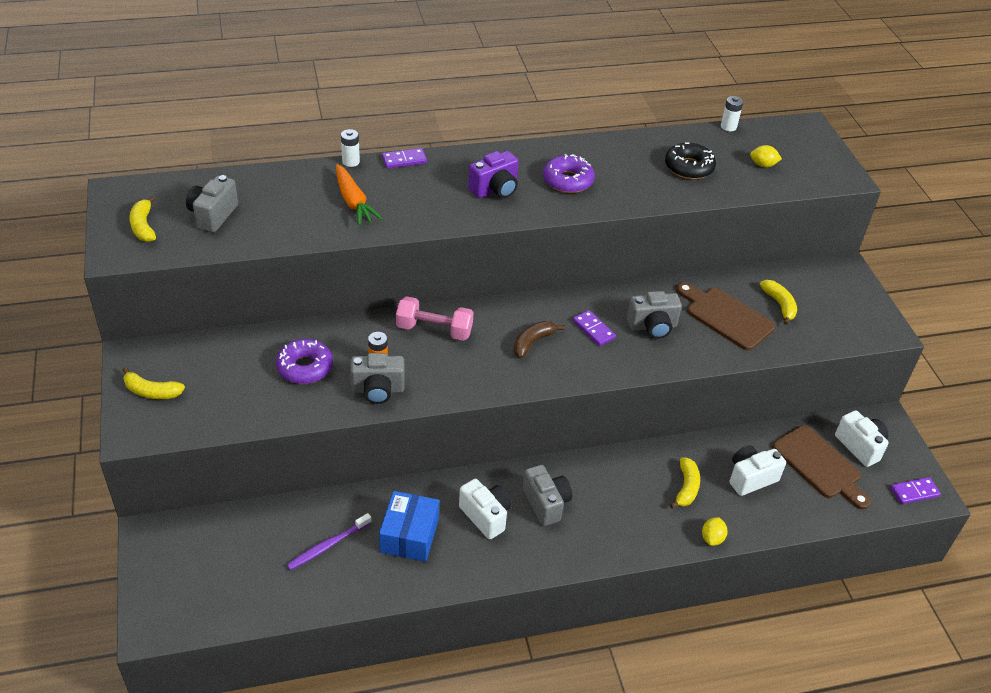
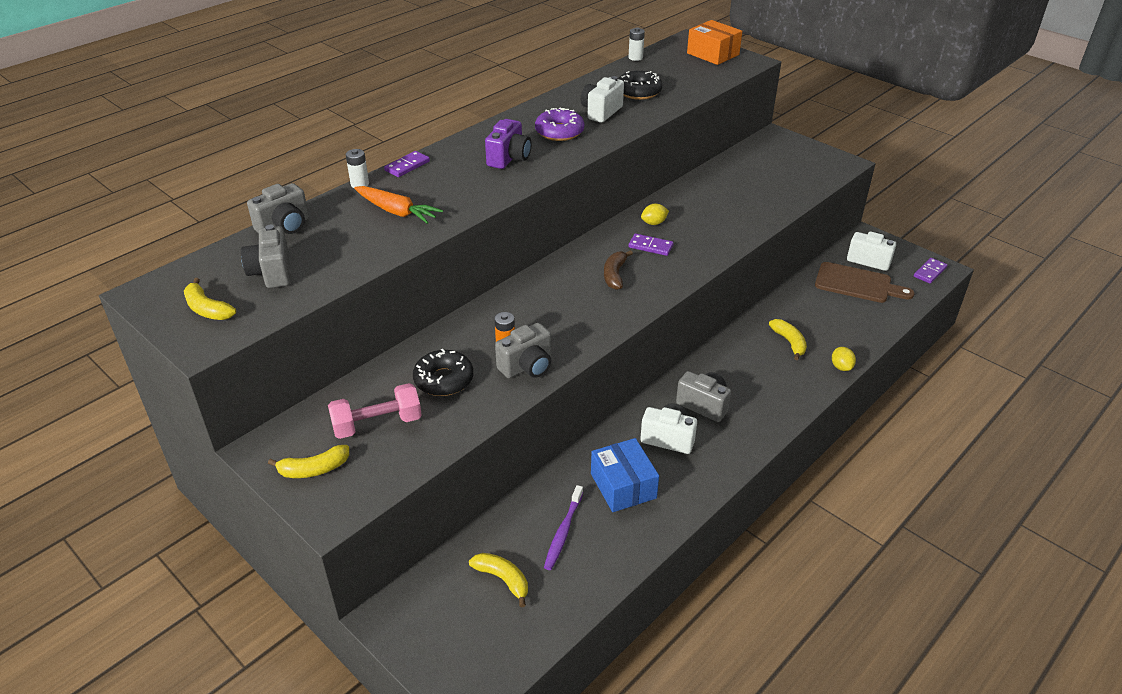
camera: 30 degrees left, 5 degrees down
purple donut [276,339,333,384] -> black donut [413,349,473,396]
pink dumbbell [396,296,474,341] -> pink dumbbell moved to [328,383,422,439]
grey camera [627,291,682,339] -> grey camera moved to [247,183,309,234]
brown cutting board [676,282,775,350] -> none
white camera [730,445,786,496] -> white camera moved to [581,76,624,123]
yellow lemon [750,145,782,167] -> yellow lemon moved to [641,203,669,225]
yellow banana [760,280,797,325] -> yellow banana moved to [469,553,528,607]
none -> orange box [687,20,742,65]

